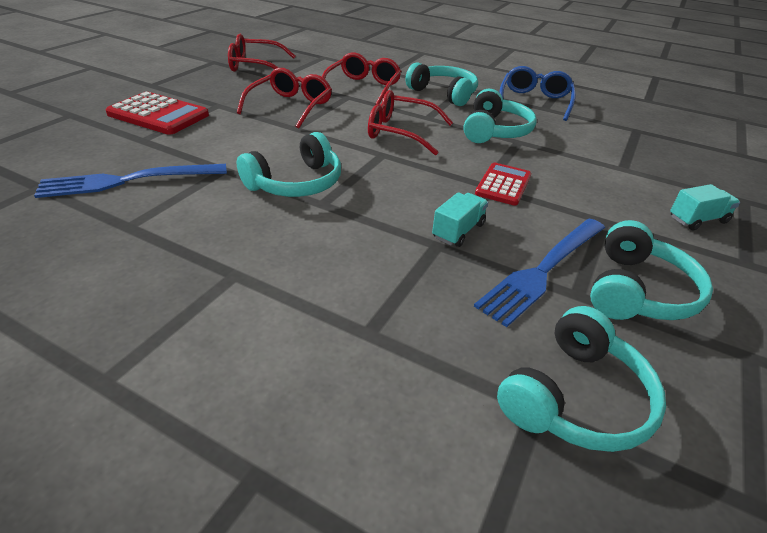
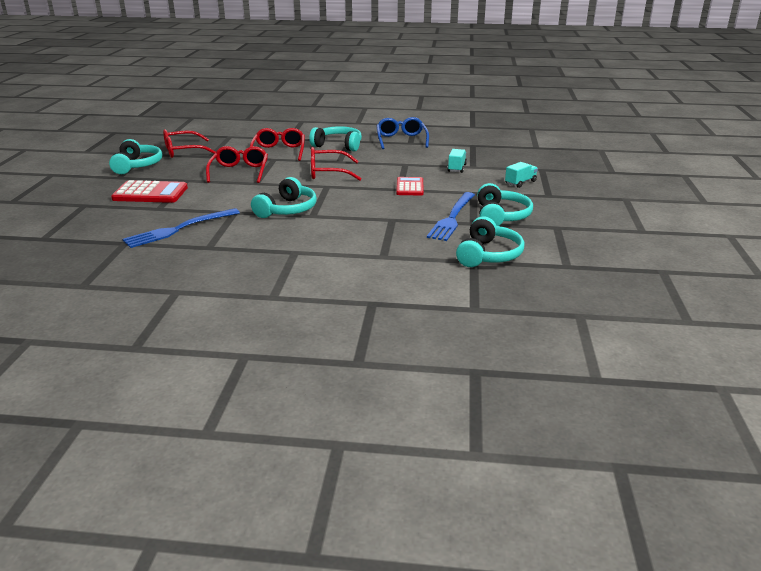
camera: 20 degrees left, 10 degrees down
turquoise truck [432,192,488,247] -> turquoise truck moved to [447,149,467,173]
turquoise headphones [464,89,537,143] -> turquoise headphones moved to [109,139,162,174]

